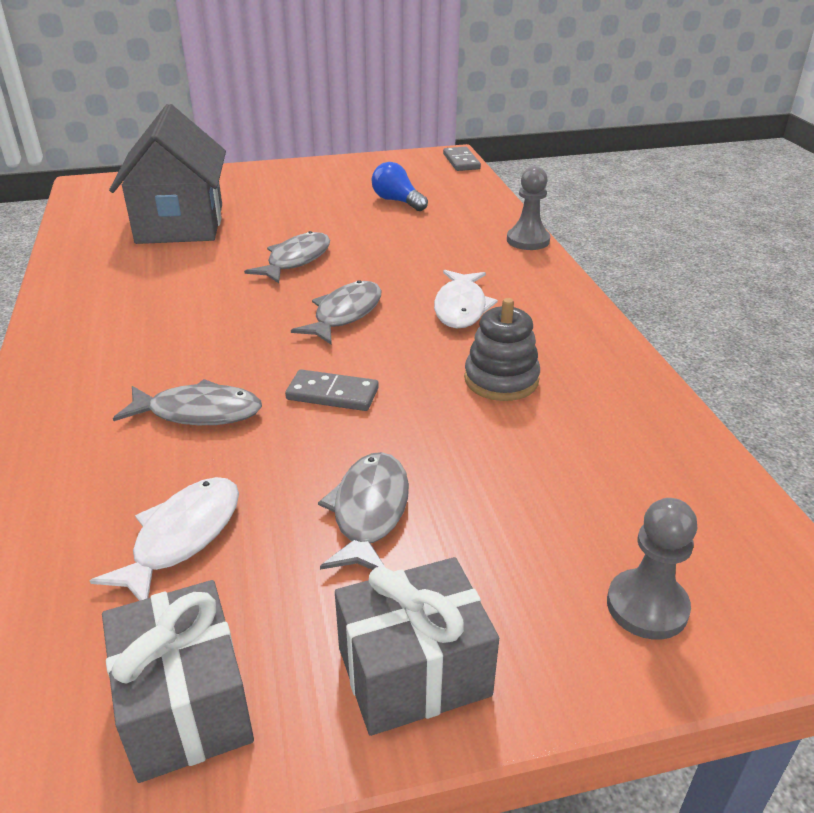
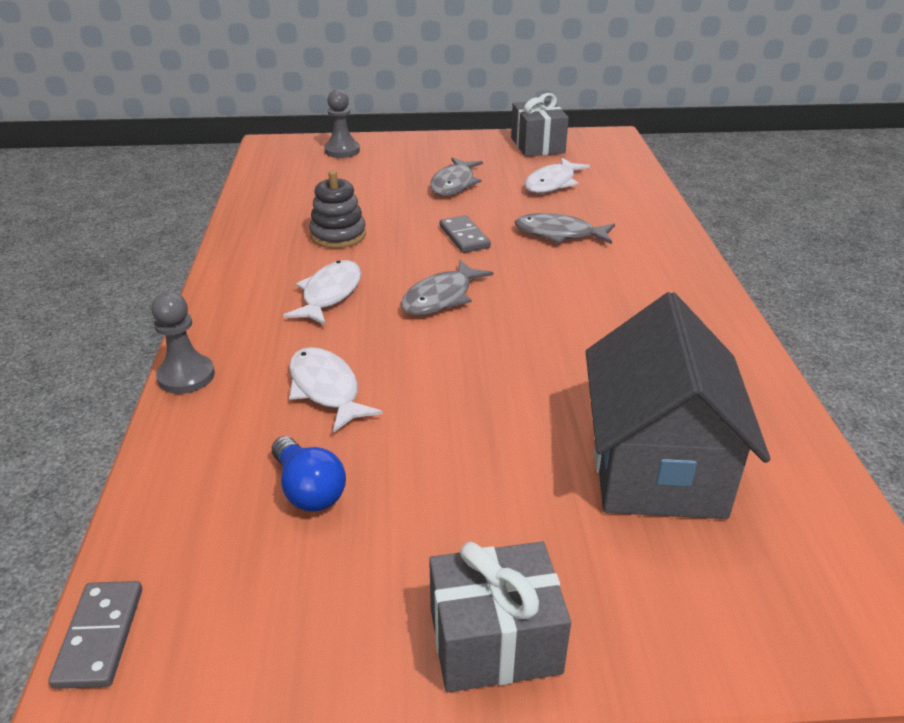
camera: 170 degrees left, 0 degrees up
grey fish [244,231,330,283] -> none
grey domino [285,369,379,411] -> grey domino turned 45 degrees clockwise [439,215,491,253]
grey gift [335,557,499,736] -> grey gift moved to [429,541,571,692]
none -> white fish [289,347,383,433]

